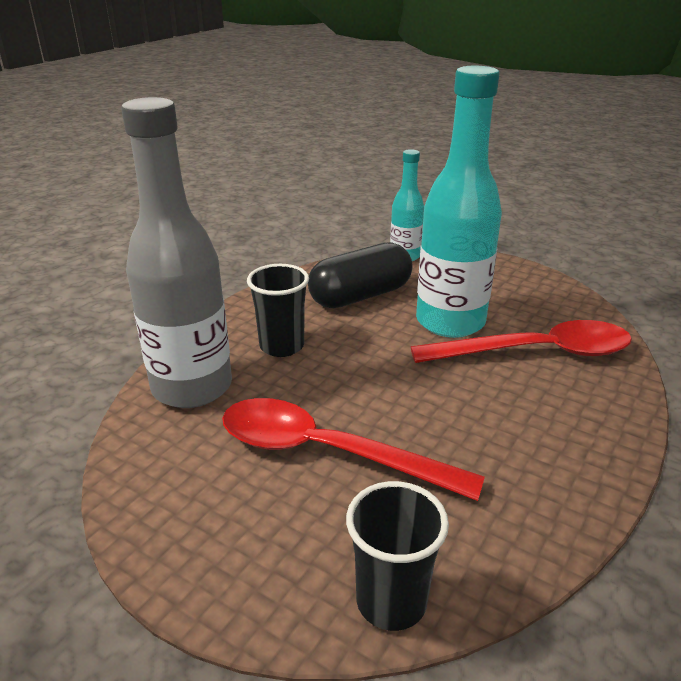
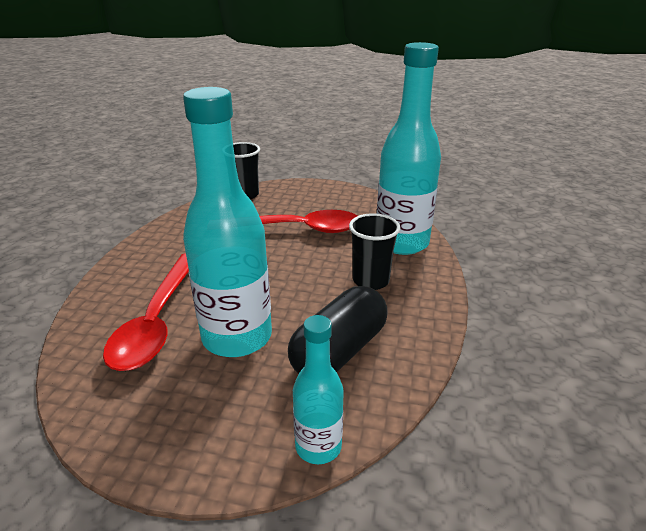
camera: 160 degrees right, 0 degrees up
grey bottle [121,97,232,408] -> turquoise bottle [377,42,441,255]
red spoon [411,320,632,363] -> red spoon turned 60 degrees counterclockwise [103,253,189,371]

